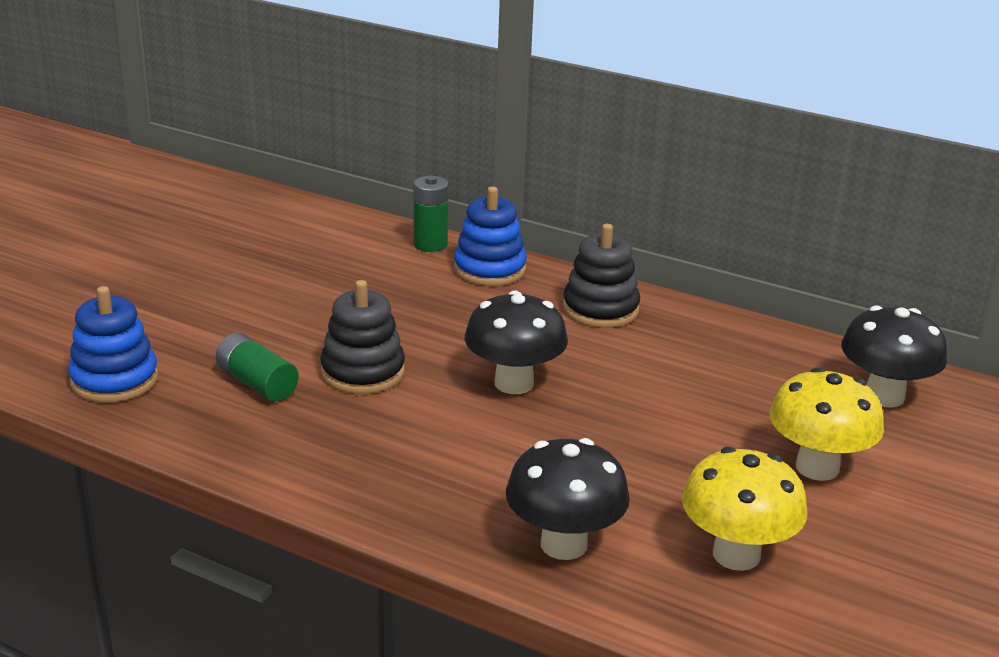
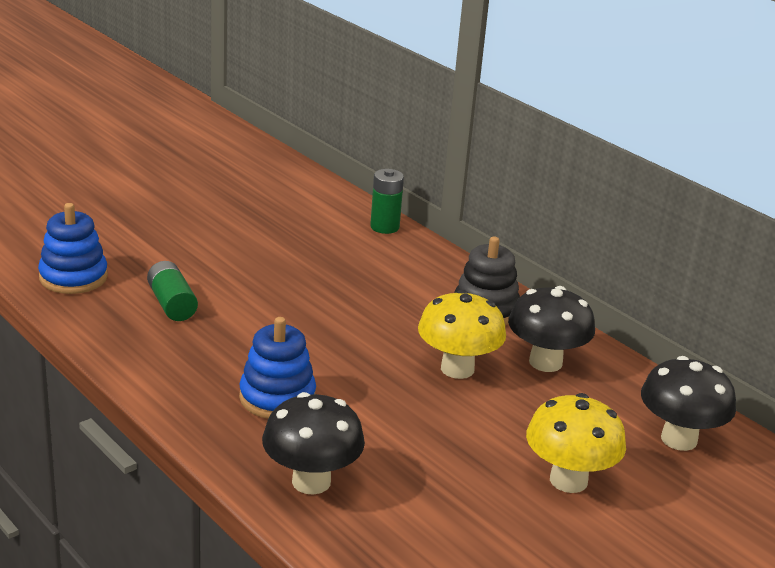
camera: 20 degrees right, 0 degrees up
black stacking toy [320,280,405,394] -> none
blue stacking toy [454,187,527,286] -> blue stacking toy moved to [239,317,316,419]
black mushroom [465,291,568,394] -> black mushroom moved to [508,286,595,372]
yellow mushroom [682,447,808,571] -> yellow mushroom moved to [418,290,506,379]

